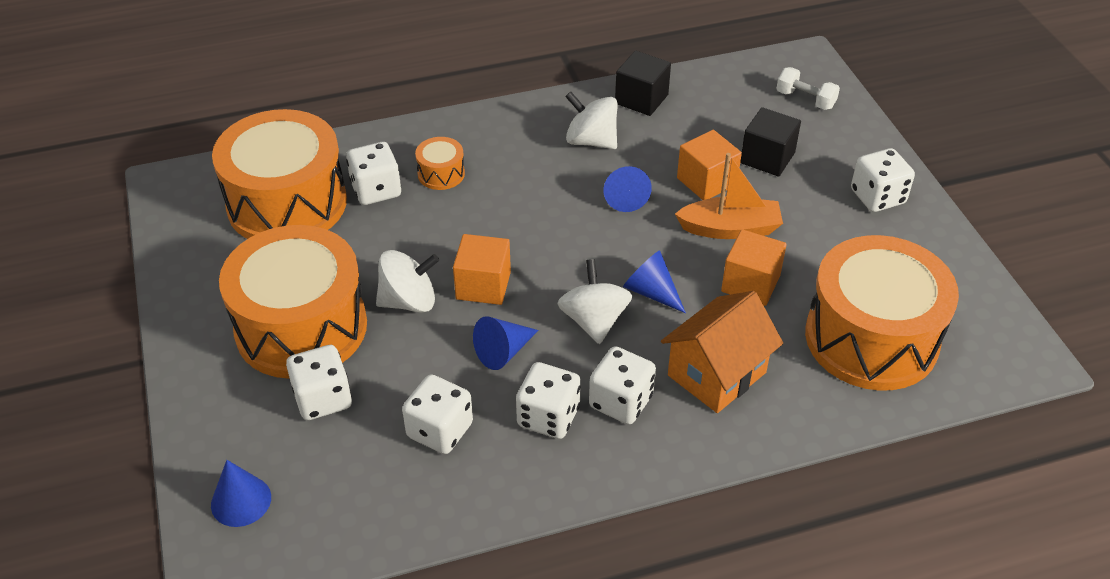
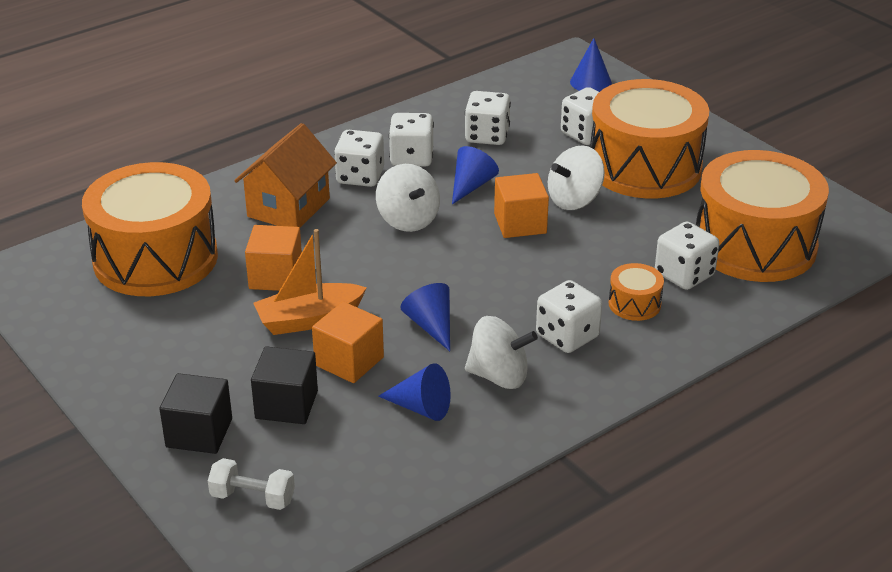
camera: 160 degrees right, 10 degrees down
black cube [615,51,671,116] -> black cube moved to [159,373,232,454]
blue cone [623,250,686,313] -> blue cone moved to [378,363,451,421]
white dice [851,148,915,212] -> white dice moved to [536,280,602,353]

